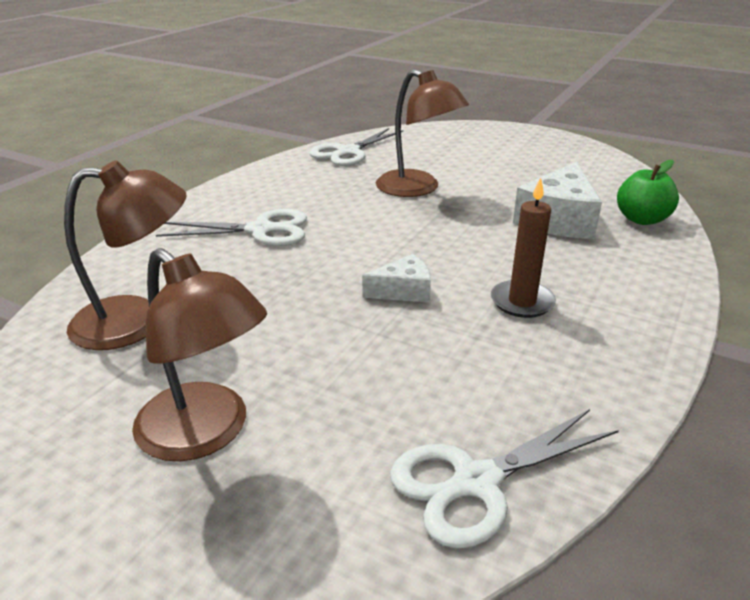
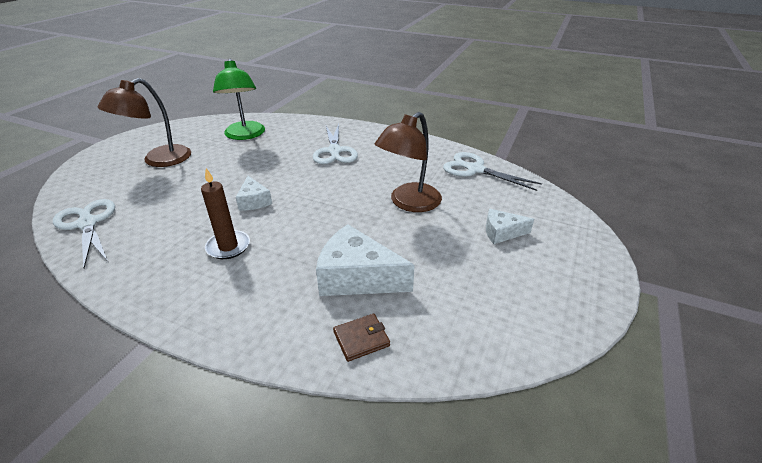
camera: 85 degrees right, 5 degrees up
brown lamp [64,160,187,350] -> green lamp [213,58,265,140]
green apple [617,160,679,225] -> brown wallet [333,314,390,362]
none -> white cheese [486,209,534,244]

